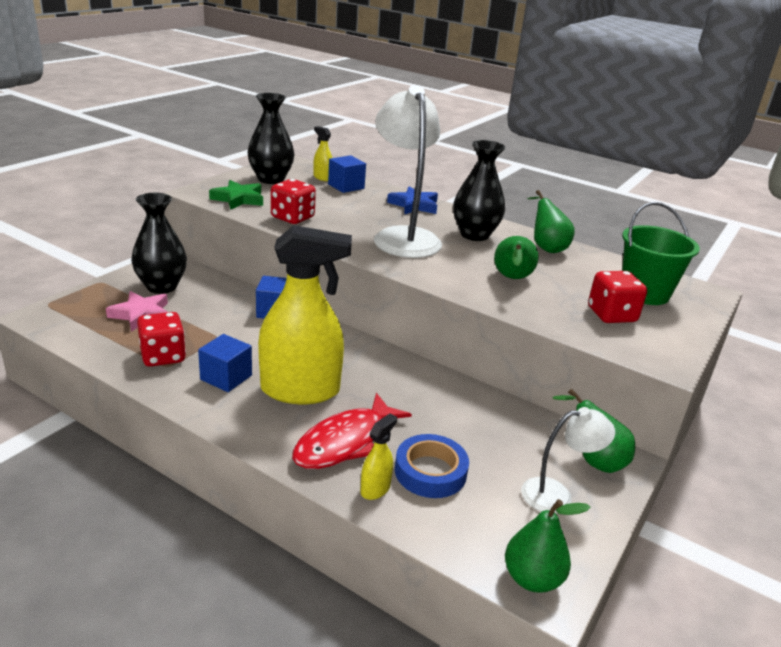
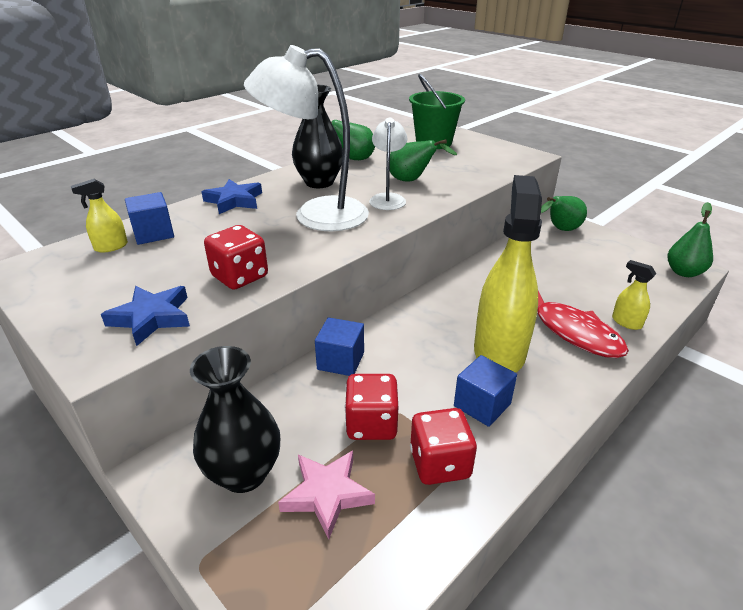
camera: 75 degrees left, 5 degrees up
green star [209,180,263,210] -> blue star [101,286,190,346]
black vase [247,93,295,184] -> none
blue tape [395,434,469,498] -> none
white lamp [521,407,615,513] -> white lamp moved to [369,118,407,210]
red dice [588,271,647,323] -> red dice moved to [345,374,398,440]

